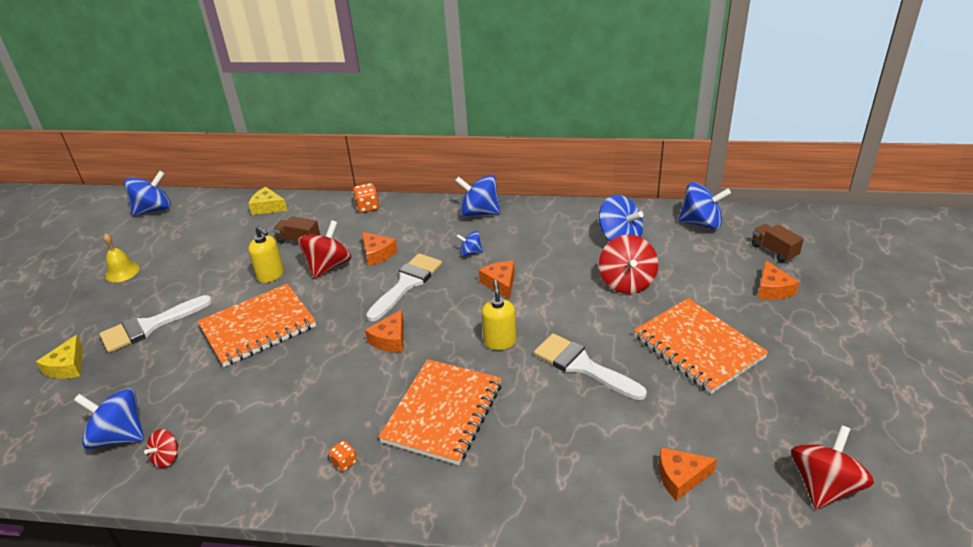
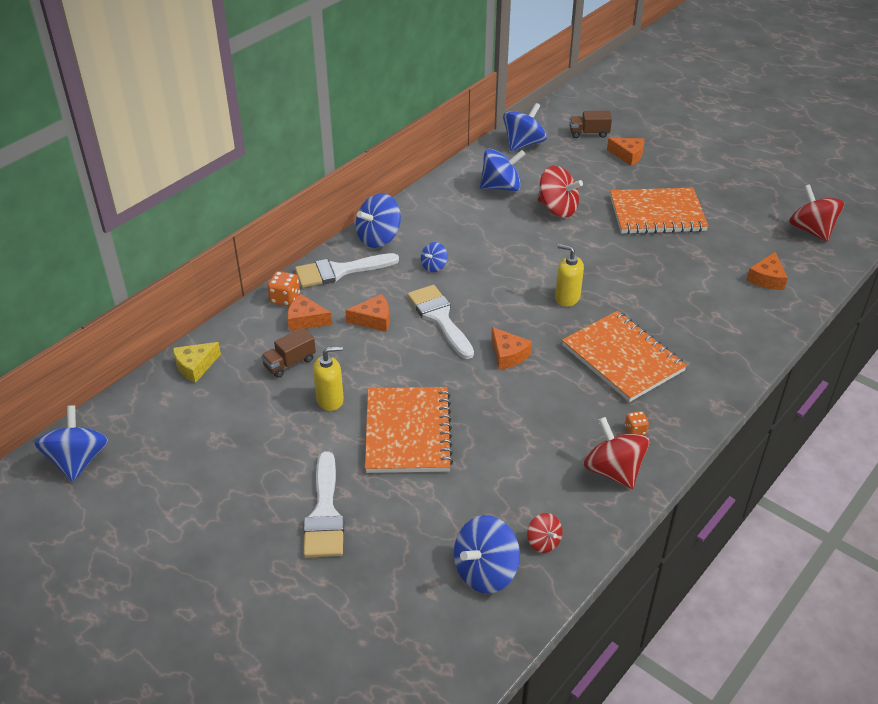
camera: 60 degrees left, 5 degrees up
yellow cheese [36,335,83,379] -> none
yellow bell [103,233,139,282] -> none
red spinning top [298,220,351,278] -> red spinning top moved to [584,417,649,489]
orange cheese [479,261,515,300] -> orange cheese moved to [287,294,332,331]
white brush [534,333,647,400] -> white brush moved to [295,253,399,288]

